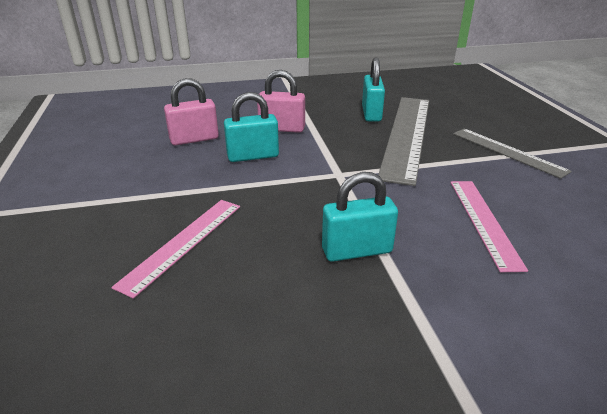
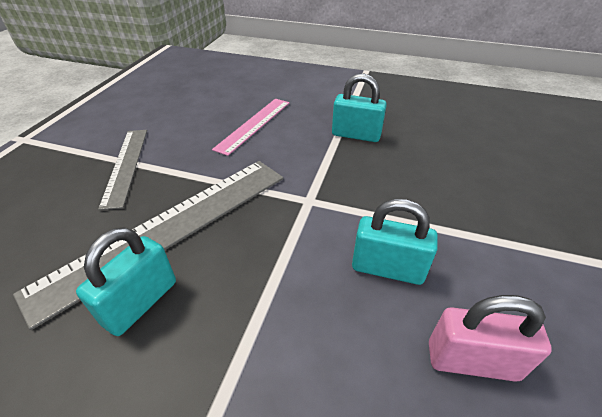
camera: 150 degrees left, 10 degrees up
pink ruler [111,200,240,299] -> none
pink padlock [257,70,305,133] -> none

